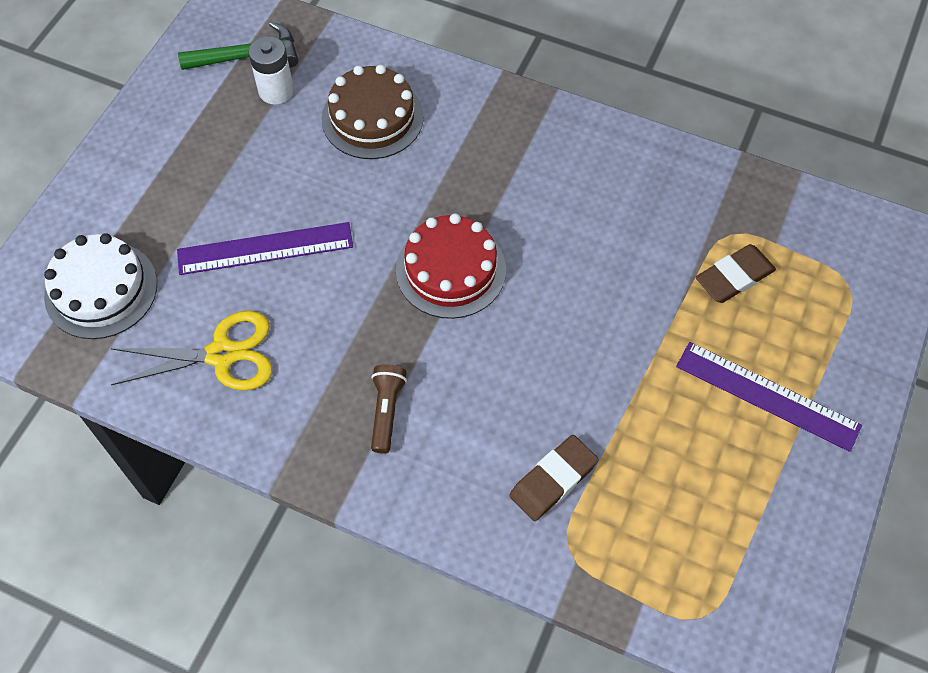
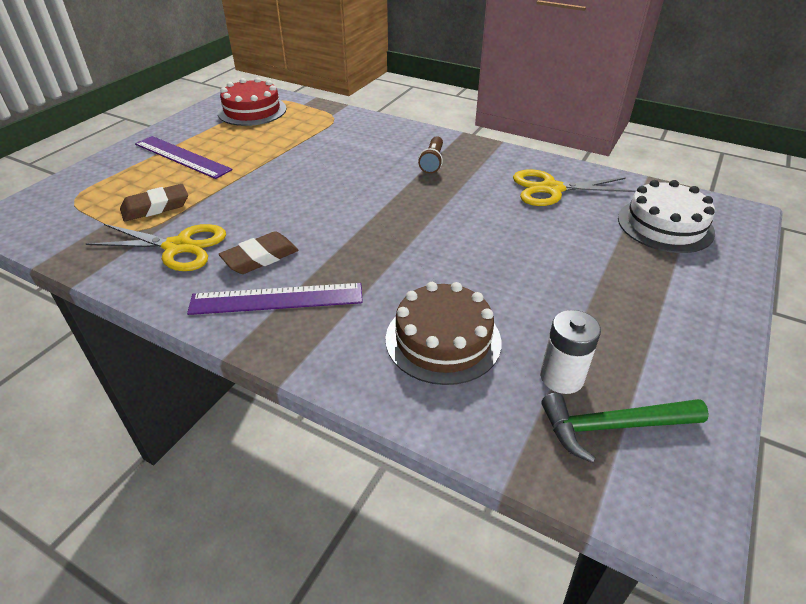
camera: 175 degrees left, 20 degrees down
purple ruler [177,222,353,275] -> purple ruler moved to [187,283,363,315]
red cake [396,213,506,319] -> red cake moved to [218,77,286,126]
brown eraser [509,435,599,521] -> brown eraser moved to [219,231,299,274]
none -> yellow scissors [86,224,226,271]

